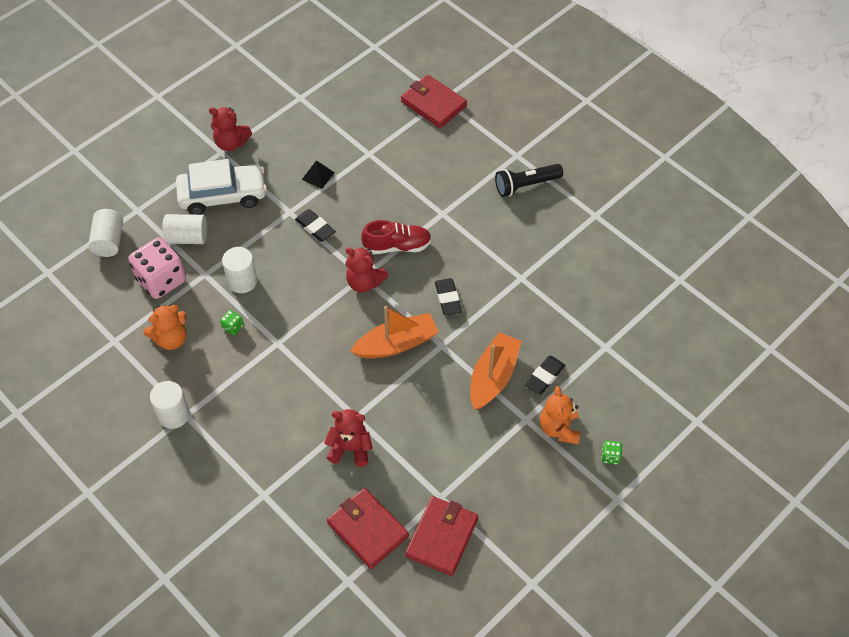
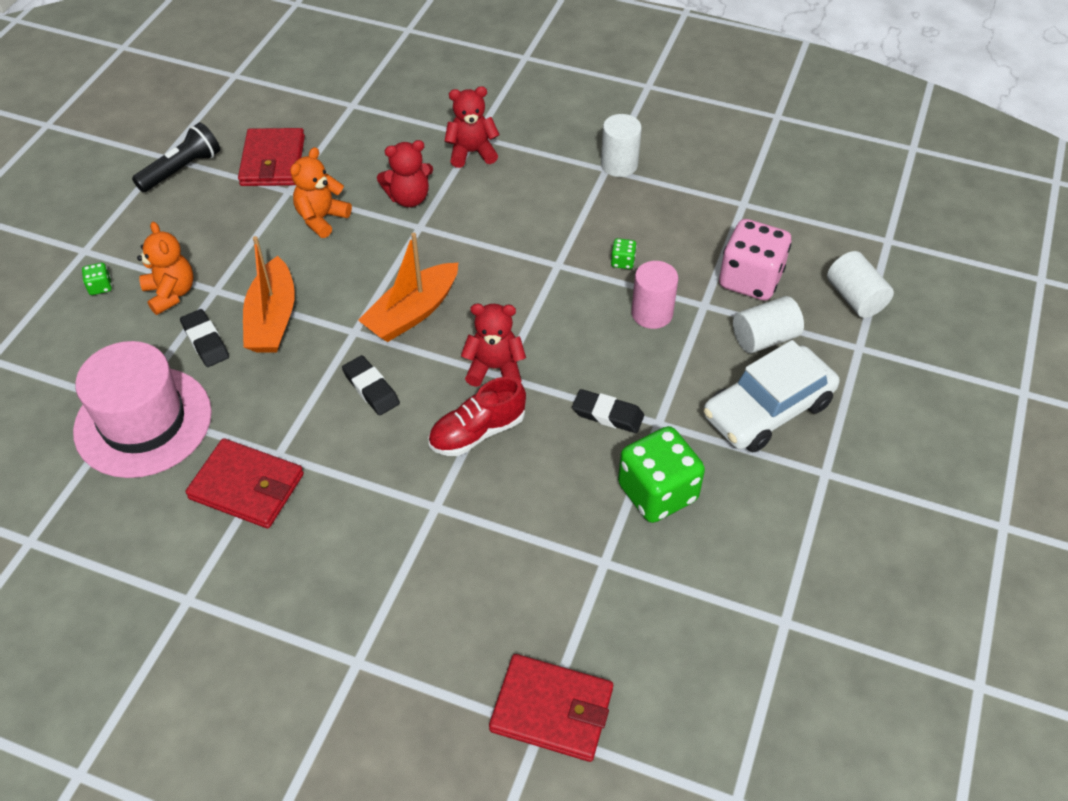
camera: 155 degrees right, 5 degrees down
orange teddy bear [143,305,187,350] -> orange teddy bear moved to [290,147,352,238]
red teddy bear [209,107,252,151] -> red teddy bear moved to [444,86,500,168]
white cylinder [222,247,257,293] -> pink cylinder [631,261,678,329]
black pyramid [302,160,335,189] -> green dice [618,426,705,523]
red wallet [327,488,409,569] -> red wallet moved to [186,438,304,529]
black flashlight [495,164,563,197] -> black flashlight moved to [132,122,220,192]
black eraser [525,356,565,395] -> black eraser turned 45 degrees counterclockwise [180,309,229,367]
none -> pink hat [73,341,212,478]

